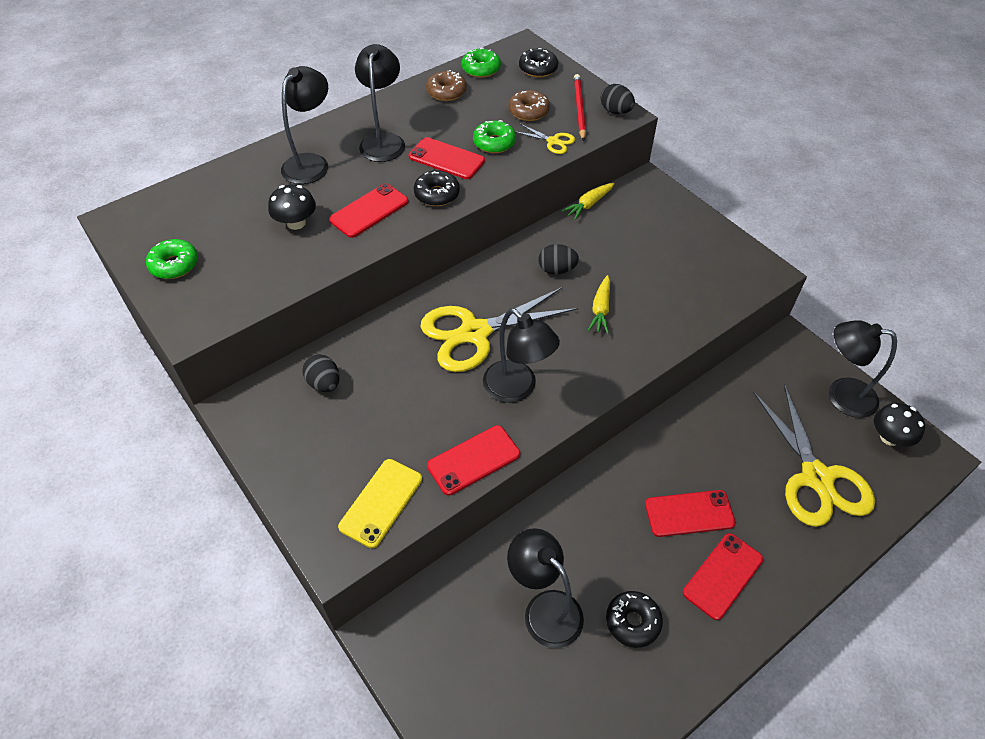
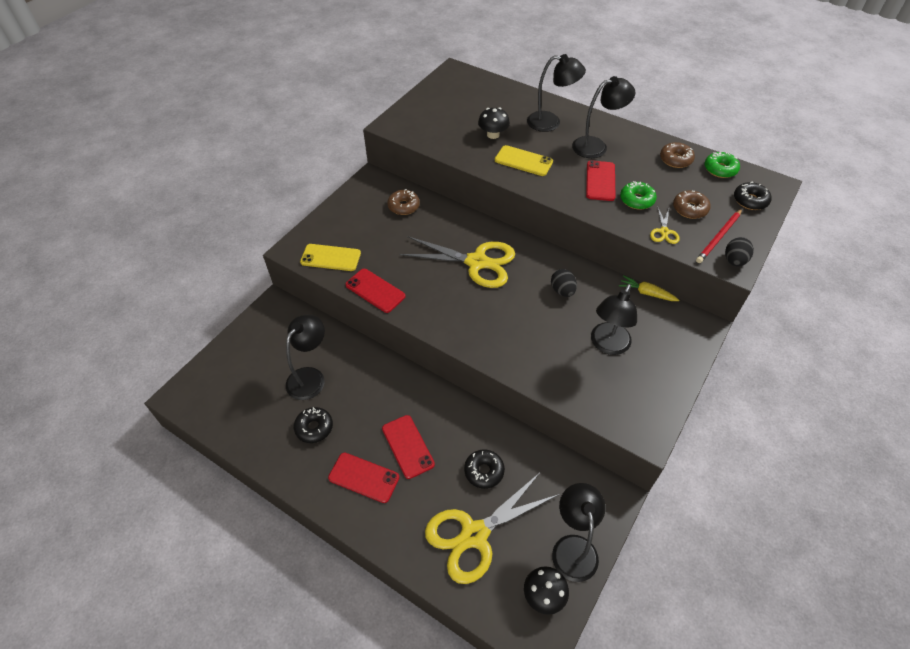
camera: 70 degrees right, 0 degrees up
green donut [146,239,198,279] -> none
black egg [302,354,340,392] -> brown donut [387,189,420,215]
red phone [329,183,408,238] -> yellow phone [495,145,553,176]
black donut [414,170,460,206] -> black donut moved to [464,449,505,489]
yellow scissors [420,287,578,372] -> yellow scissors turned 150 degrees clockwise [399,236,515,288]
black lamp [483,308,560,403] -> black lamp moved to [591,284,637,355]
red pencil [574,74,586,141] -> red pencil turned 150 degrees clockwise [696,209,742,263]
yellow carrot [588,275,610,334] -> none

